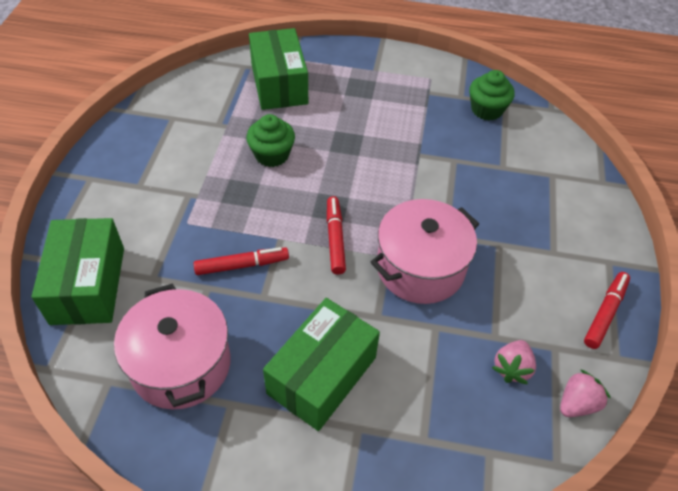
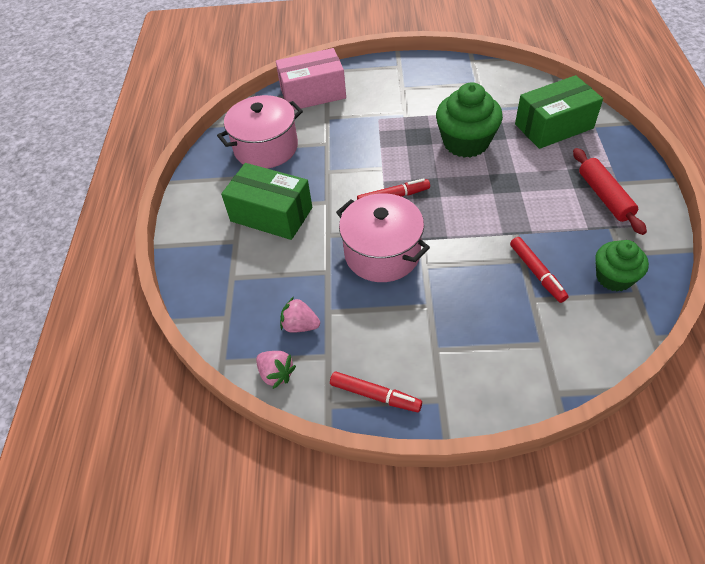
camera: 85 degrees right, 0 degrees up
green box [32,218,124,325] -> pink box [276,48,346,110]
red marker [193,247,289,275] -> red marker moved to [510,237,569,303]
green cupcake [246,114,295,167] -> green cupcake [436,83,503,158], size x1.58
none -> red rolling pin [573,148,647,235]

